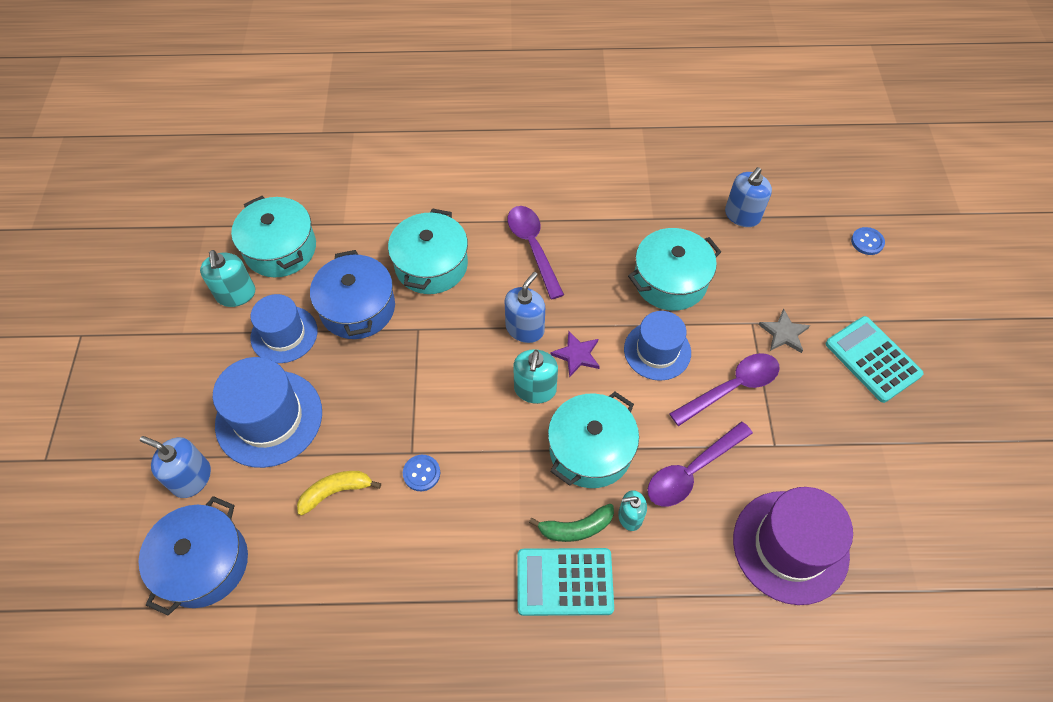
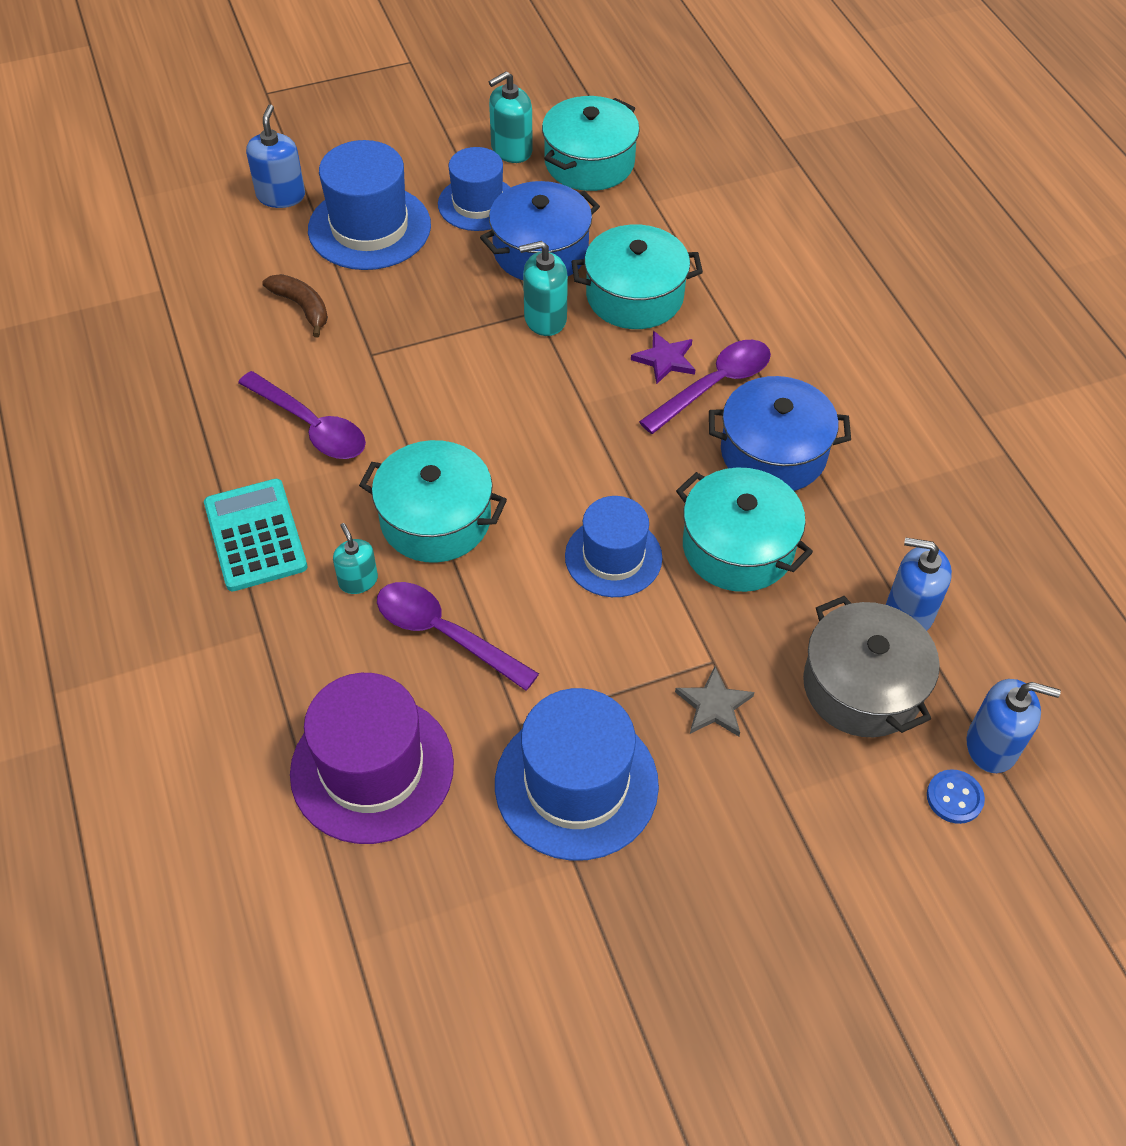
camera: 70 degrees right, 5 degrees down
blue pot [139,496,248,616] -> blue pot moved to [709,376,851,491]
yellow banana [297,471,381,516] -> brown banana [262,274,328,338]
blue button [403,455,440,491] -> none
blue soap dispenser [505,272,545,343] -> blue soap dispenser moved to [966,679,1061,773]
turquoise soap dispenser [513,349,558,404] -> turquoise soap dispenser moved to [519,241,568,336]
green banana [529,504,614,542] -> none
purple star [550,331,600,378] -> purple star moved to [631,331,696,384]
purple spoon [669,353,780,426] -> purple spoon moved to [238,371,366,459]
turquoise calculator [826,316,924,403] -> none
none -> blue hat [495,688,659,861]
none -> grey pot [803,596,940,737]

